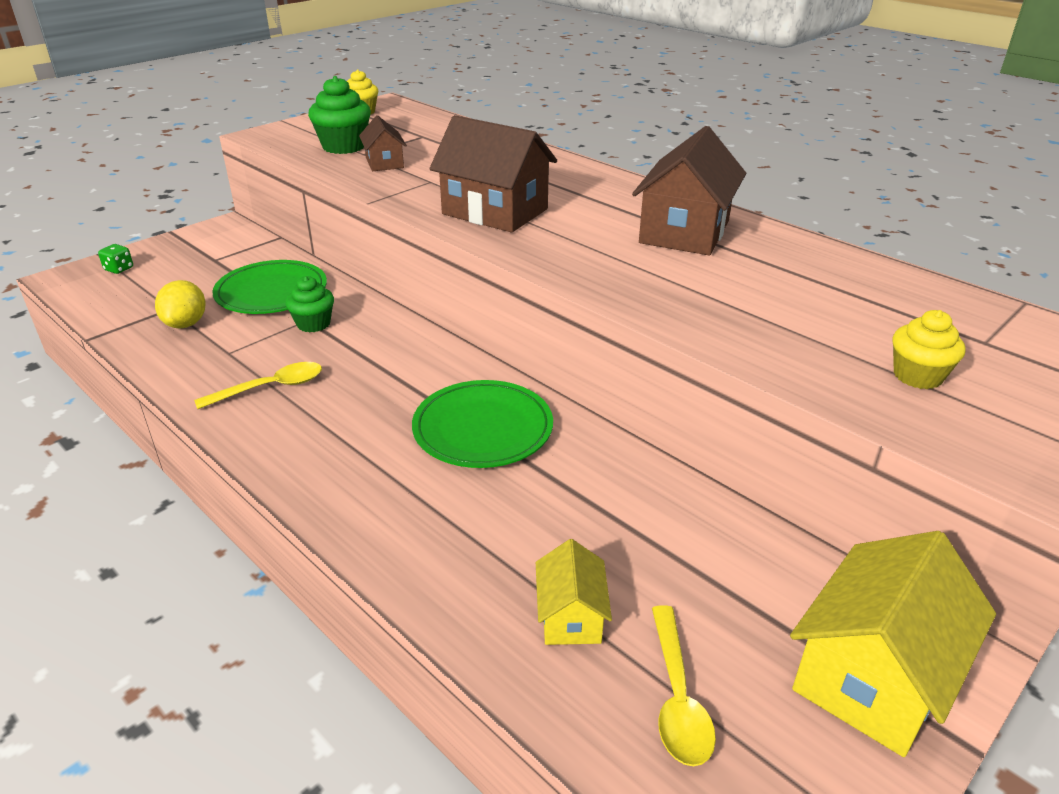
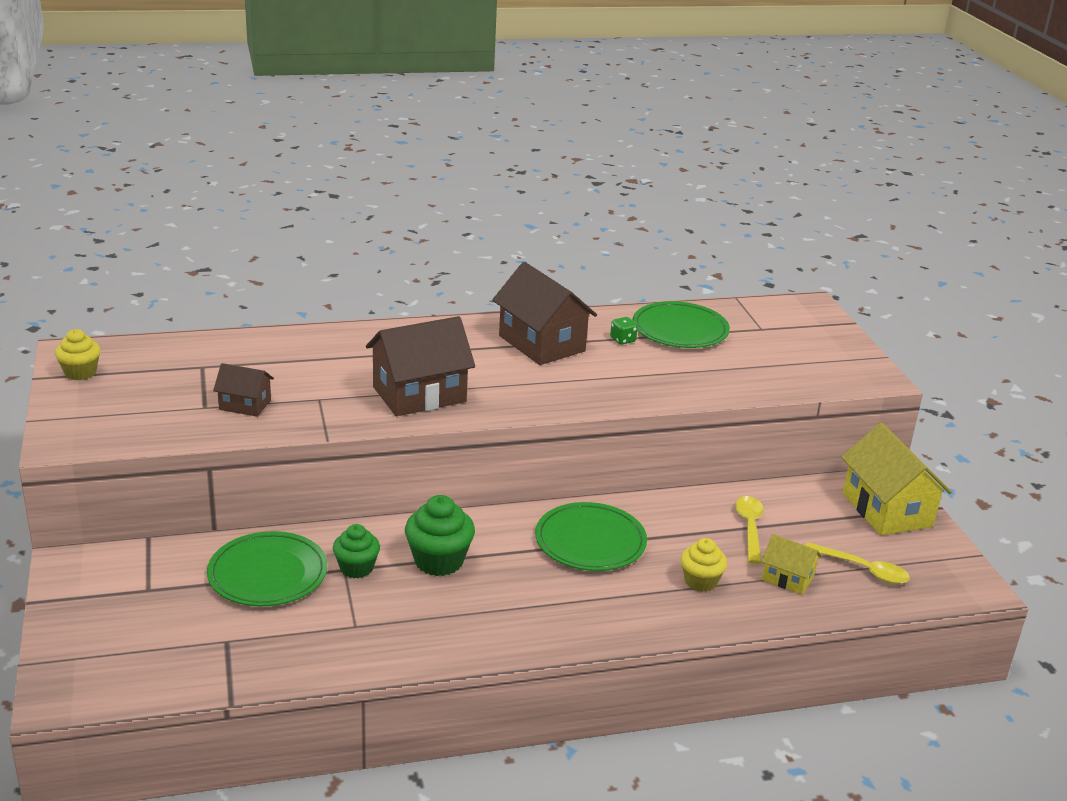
camera: 60 degrees left, 5 degrees down
green dice [98,244,133,274] -> green dice moved to [610,317,638,345]
yellow lemon [155,280,206,329] -> none
yellow spoon [194,362,322,409] -> yellow spoon moved to [735,496,764,564]
green cupcake [308,76,371,154] -> green cupcake moved to [405,495,475,576]
yellow cupcake [893,310,966,389] -> yellow cupcake moved to [681,538,727,592]
none -> green plate [633,301,730,348]

